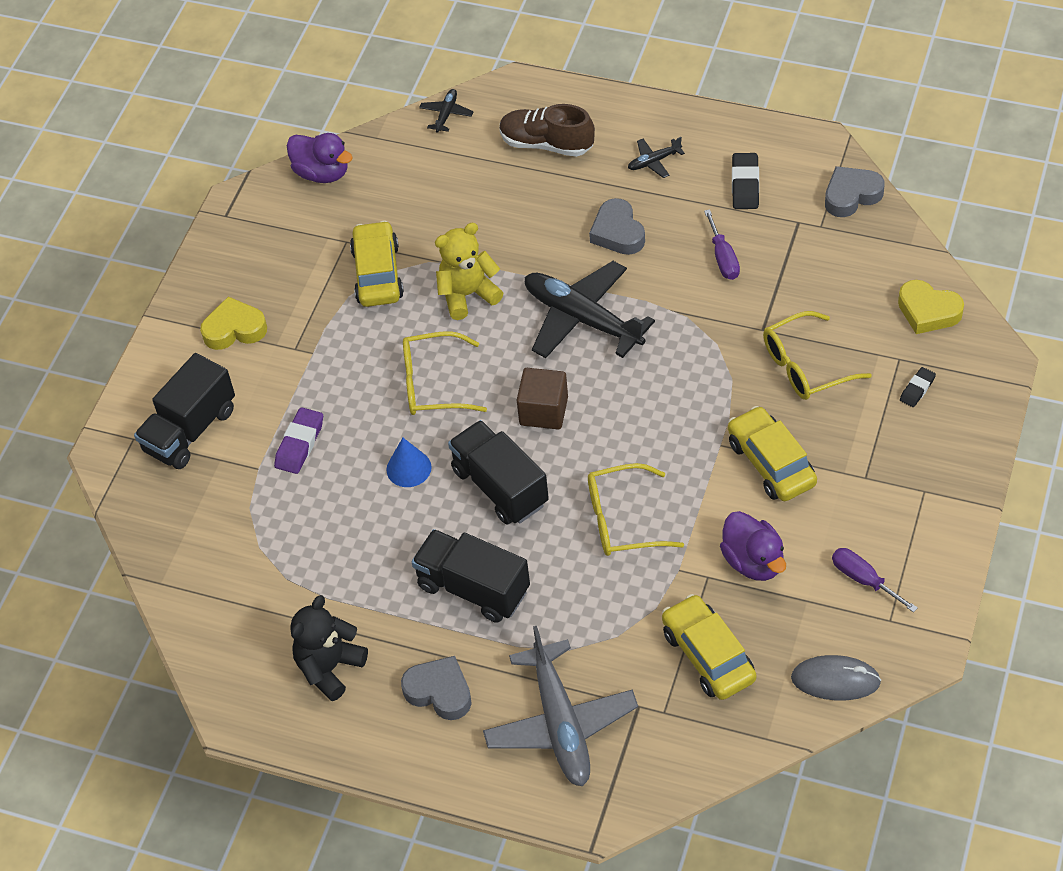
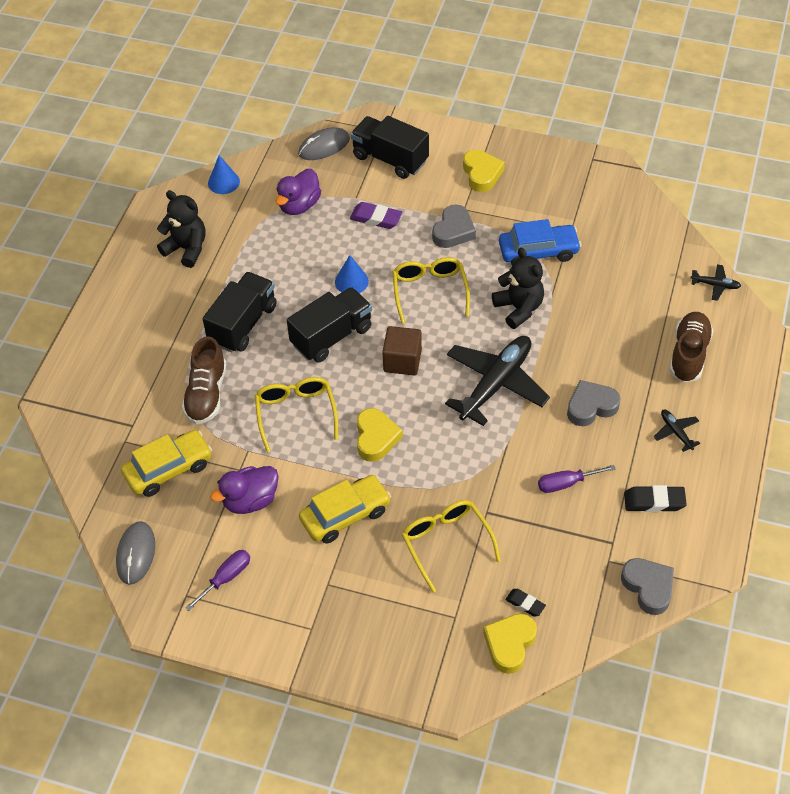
camera: 85 degrees right, 0 degrees up
purple duck [287,133,353,183] -> purple duck moved to [275,169,321,215]
yellow car [350,220,404,307] -> blue car [499,219,582,265]
grey heart [401,656,472,720] -> grey heart moved to [432,205,476,248]
yellow teddy bear [435,223,503,320] -> black teddy bear [492,248,544,329]
grey plane [483,626,638,786] -> none
black eraser [900,367,936,407] -> black eraser moved to [506,589,546,616]
none -> brown shoe [182,336,226,425]
none -> blue cone [208,155,240,194]
none -> grey mouse [298,127,350,160]
none -> yellow heart [357,408,403,462]

